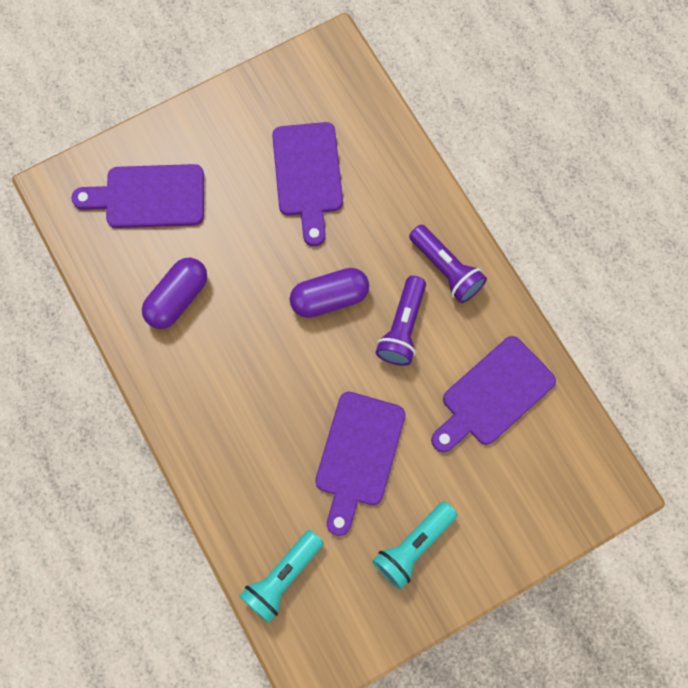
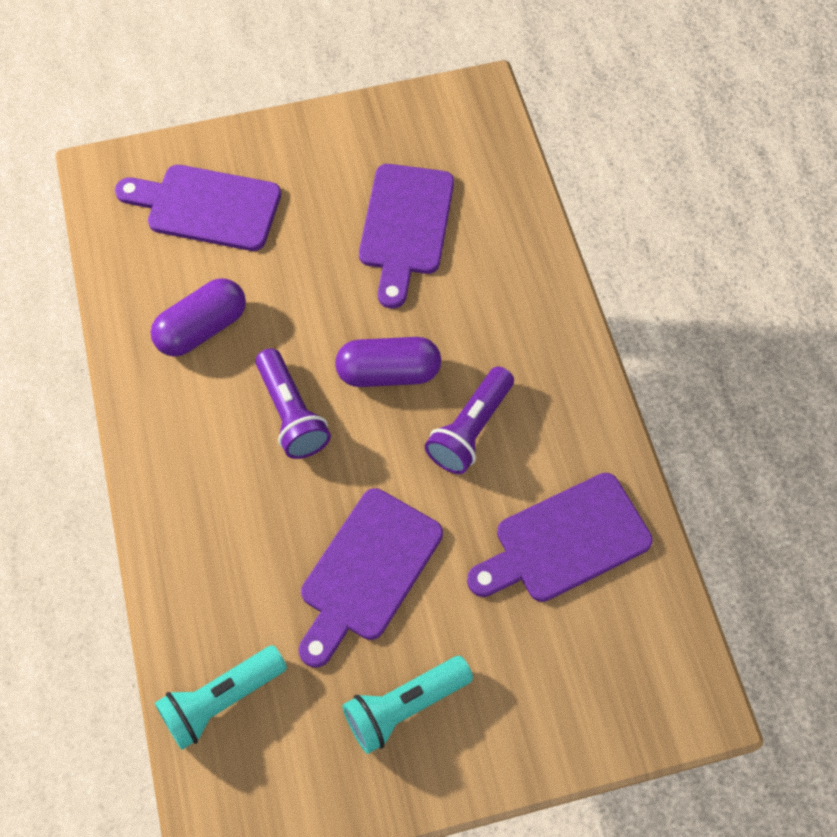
camera: 15 degrees right, 10 degrees down
purple flashlight [409,225,487,303] -> purple flashlight moved to [255,348,331,459]

